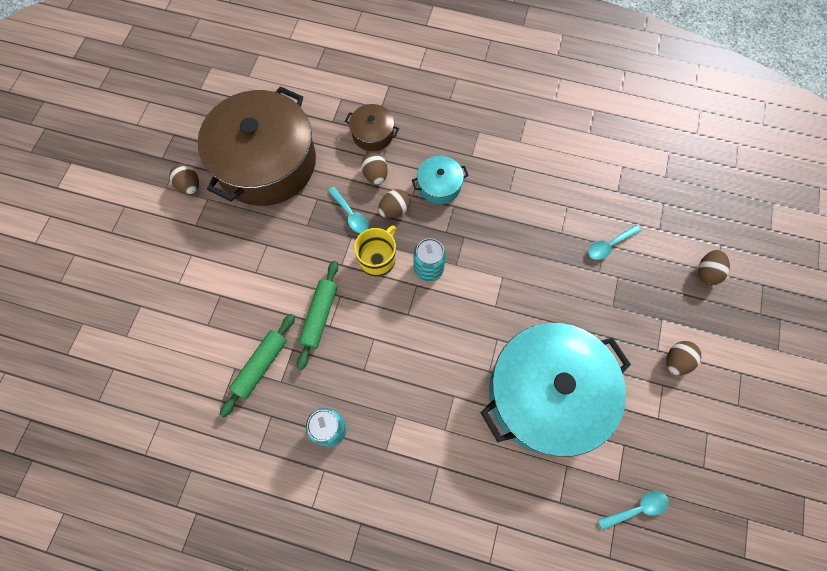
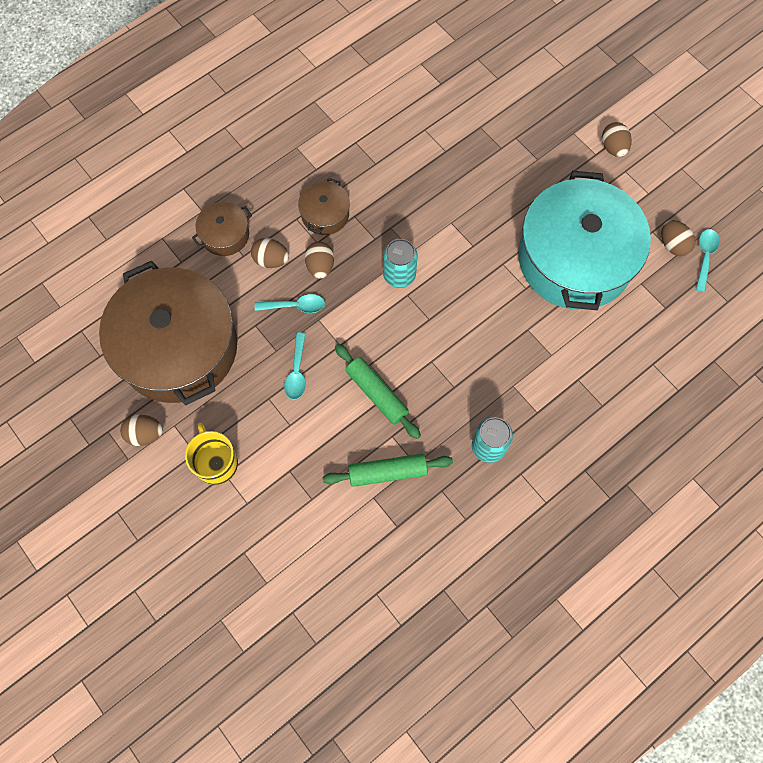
camera: 55 degrees left, 0 degrees up
green rolling pin [220,314,295,417] -> green rolling pin turned 75 degrees counterclockwise [323,454,453,487]
yellow mug [354,225,396,277] -> yellow mug moved to [185,423,238,485]
turquoise pot [412,156,469,204] -> brown pot [298,178,350,235]
turquoise spoon [588,225,641,260] -> turquoise spoon moved to [284,332,306,400]
brown egg [698,250,730,285] -> brown egg moved to [661,220,696,256]

